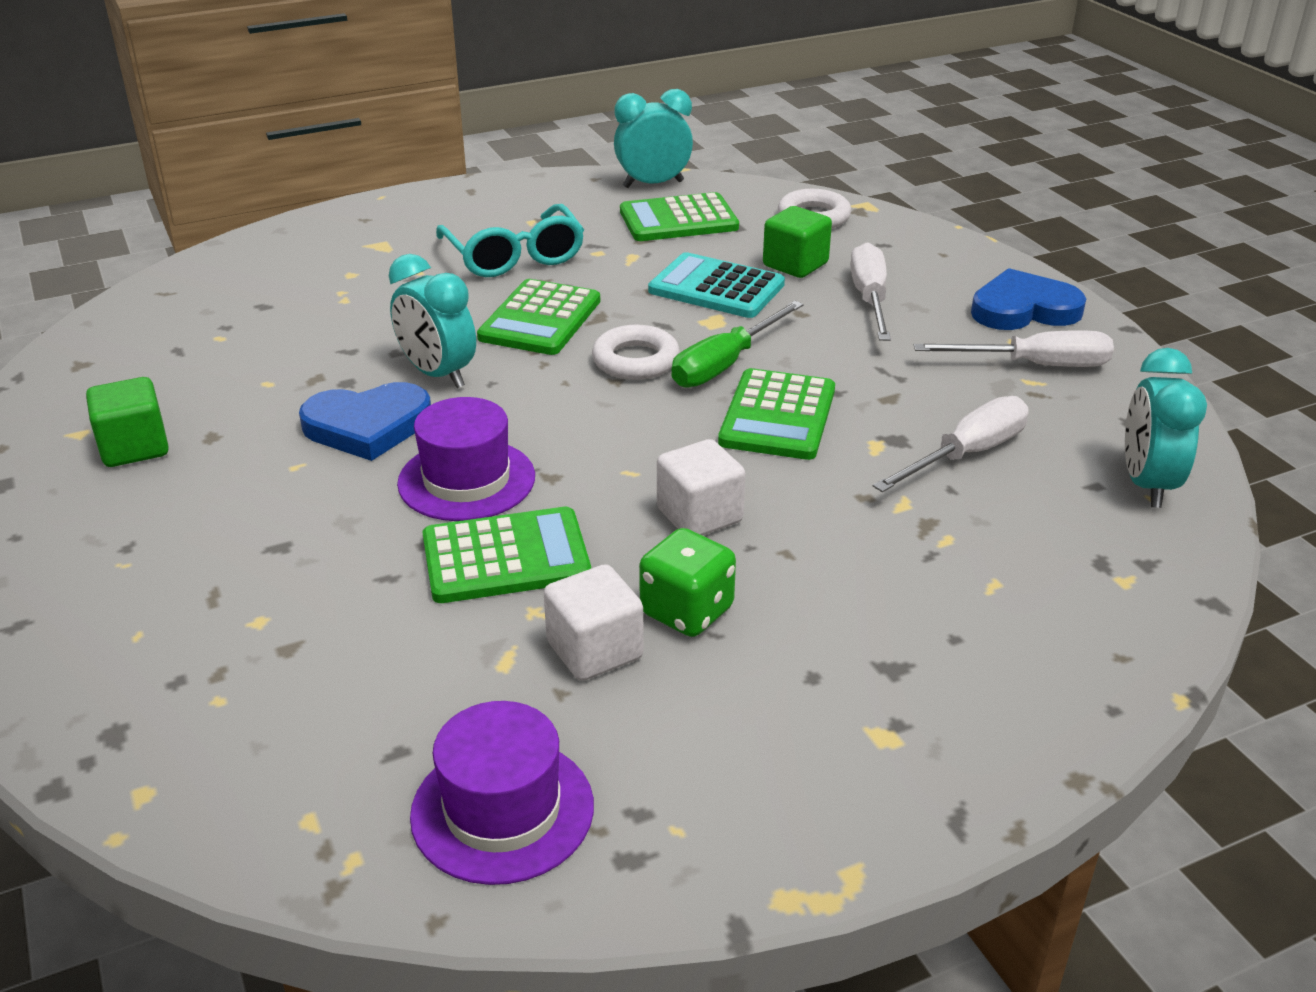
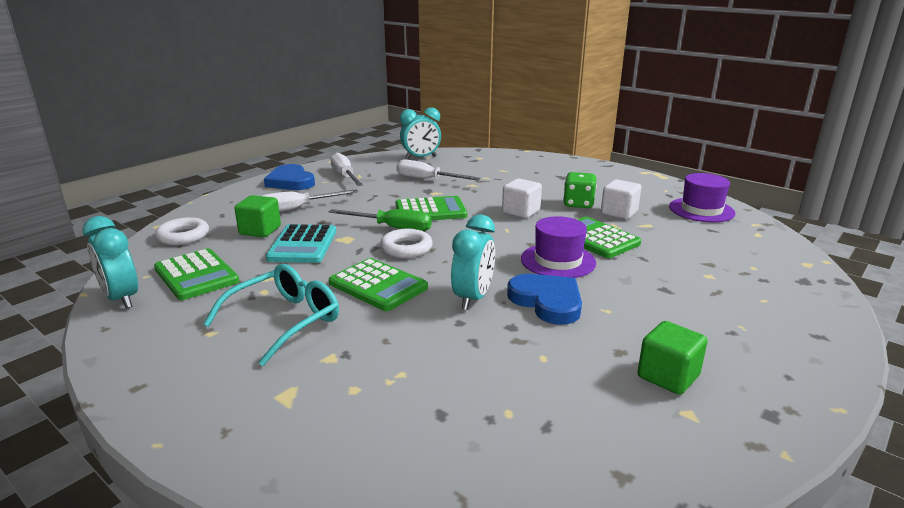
camera: 115 degrees left, 10 degrees down
green calculator [477,279,600,355] -> green calculator turned 45 degrees clockwise [329,258,428,311]

